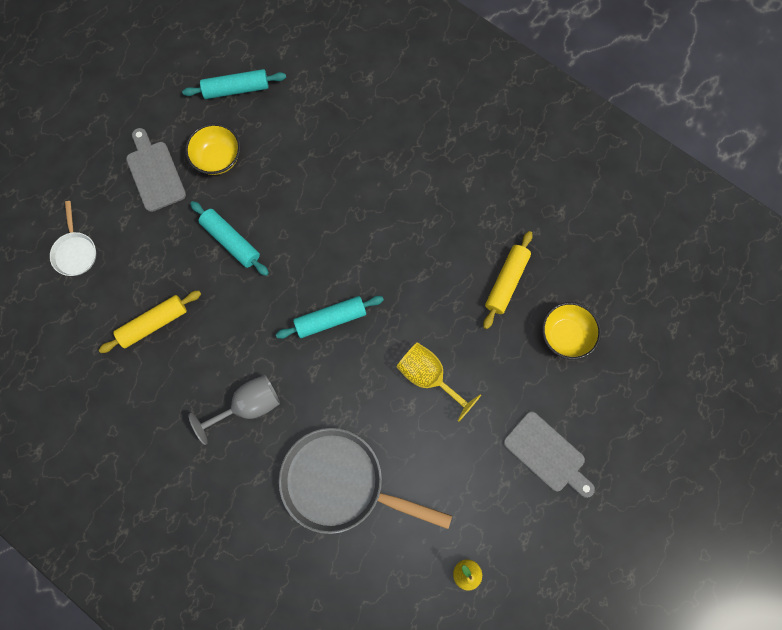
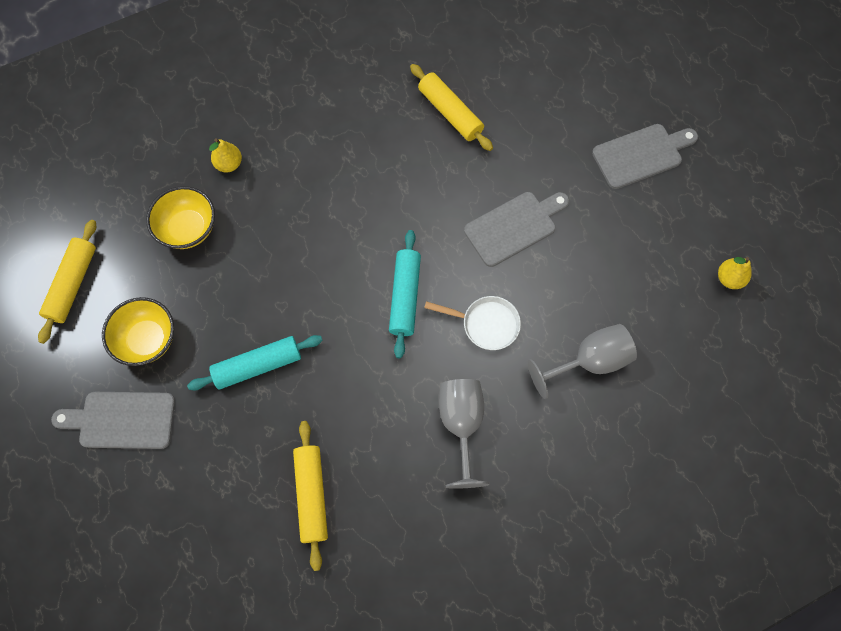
camera: 65 degrees left, 5 degrees down
white pan [50,201,96,276] -> white pan moved to [424,296,521,350]
turquoise rolling pin [182,69,286,99] -> yellow rolling pin [38,220,96,344]
grey pan [279,428,452,534] -> grey goblet [528,324,637,399]
yellow goblet [397,342,481,422] -> grey cutting board [464,192,570,267]
yellow bowl [542,302,601,360] -> yellow bowl moved to [146,186,215,249]
none -> yellow pear [209,138,242,172]

